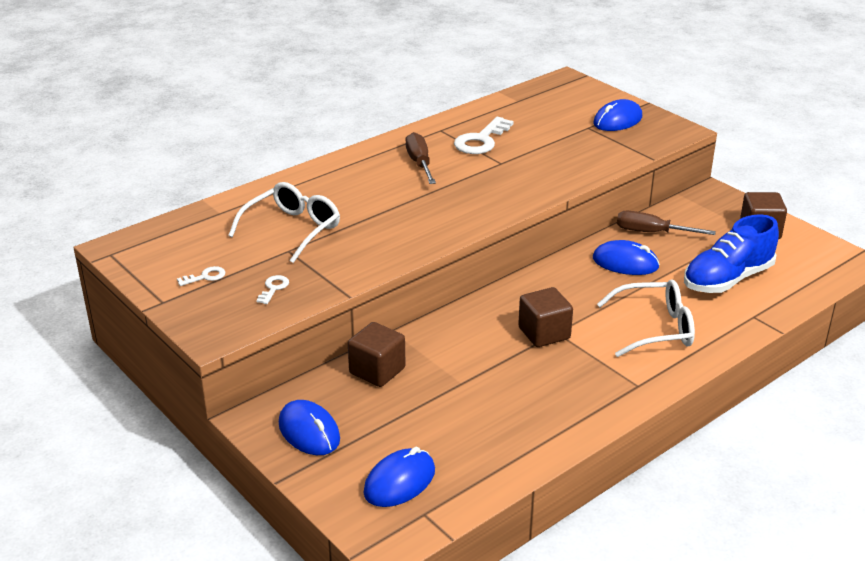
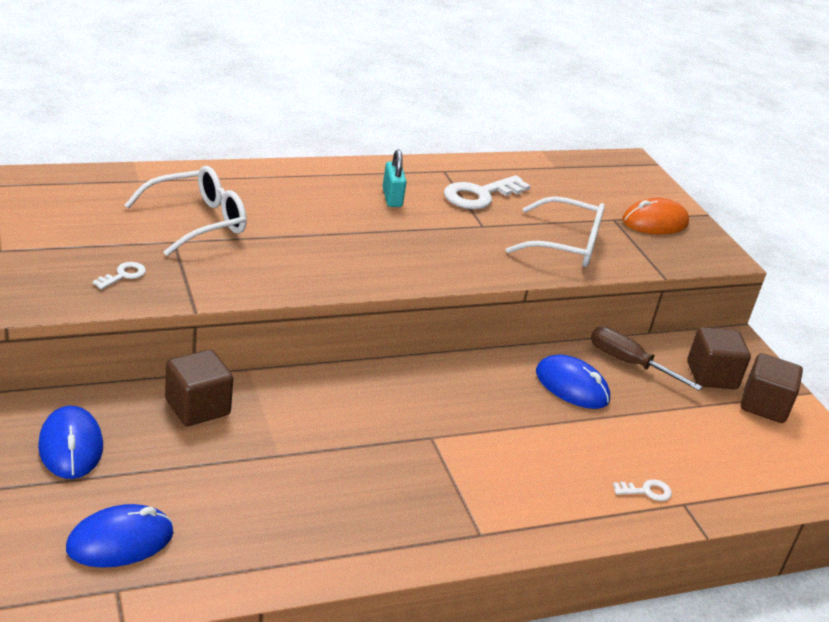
camera: 15 degrees right, 0 degrees up
white key [177,266,225,286] -> white key moved to [613,479,672,501]
brown screwdriver [406,132,436,184] -> turquoise padlock [383,150,407,207]
brown cube [518,287,573,347] -> brown cube moved to [687,327,751,389]
blue mouse [593,99,642,131] -> orange mouse [622,198,689,234]
white glasses [597,280,695,357] -> white glasses moved to [506,196,605,267]
blue shoe [684,214,779,293] -> none

